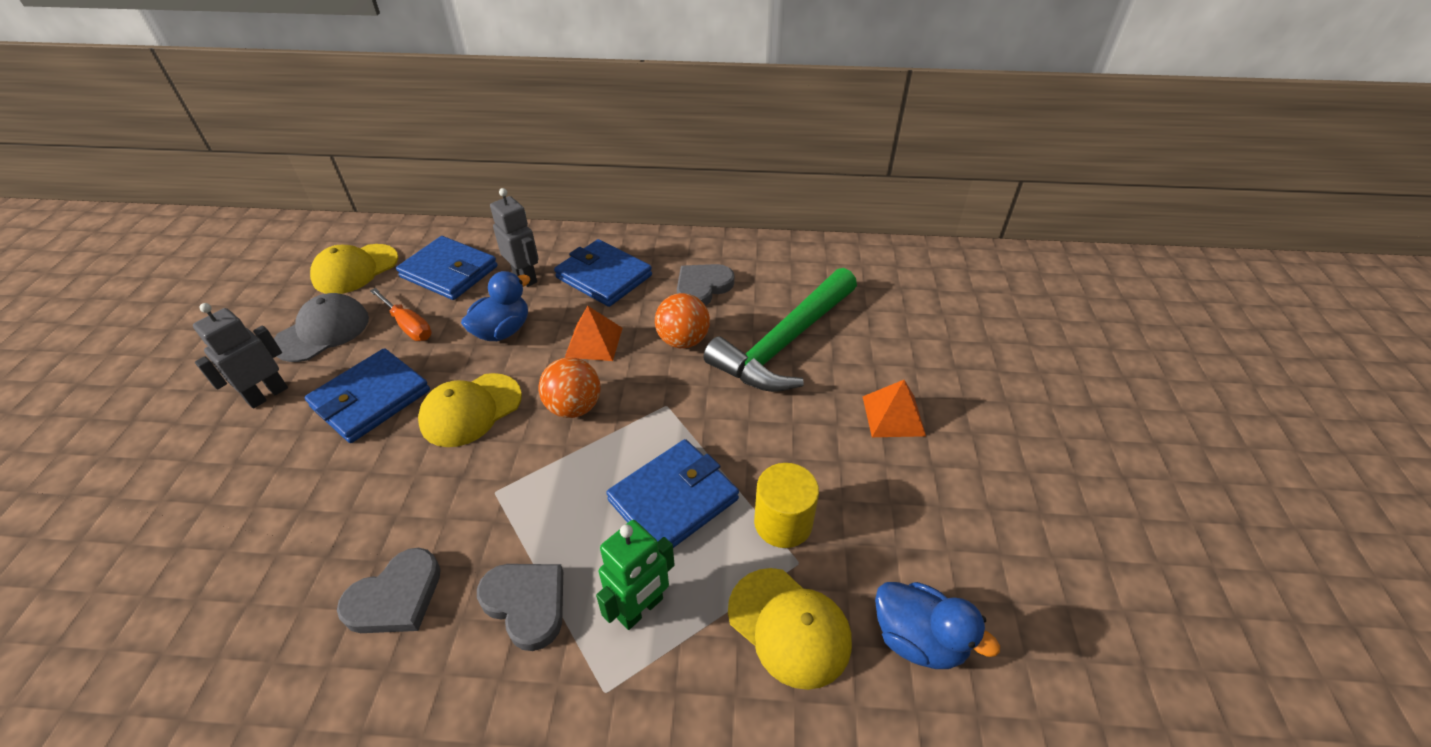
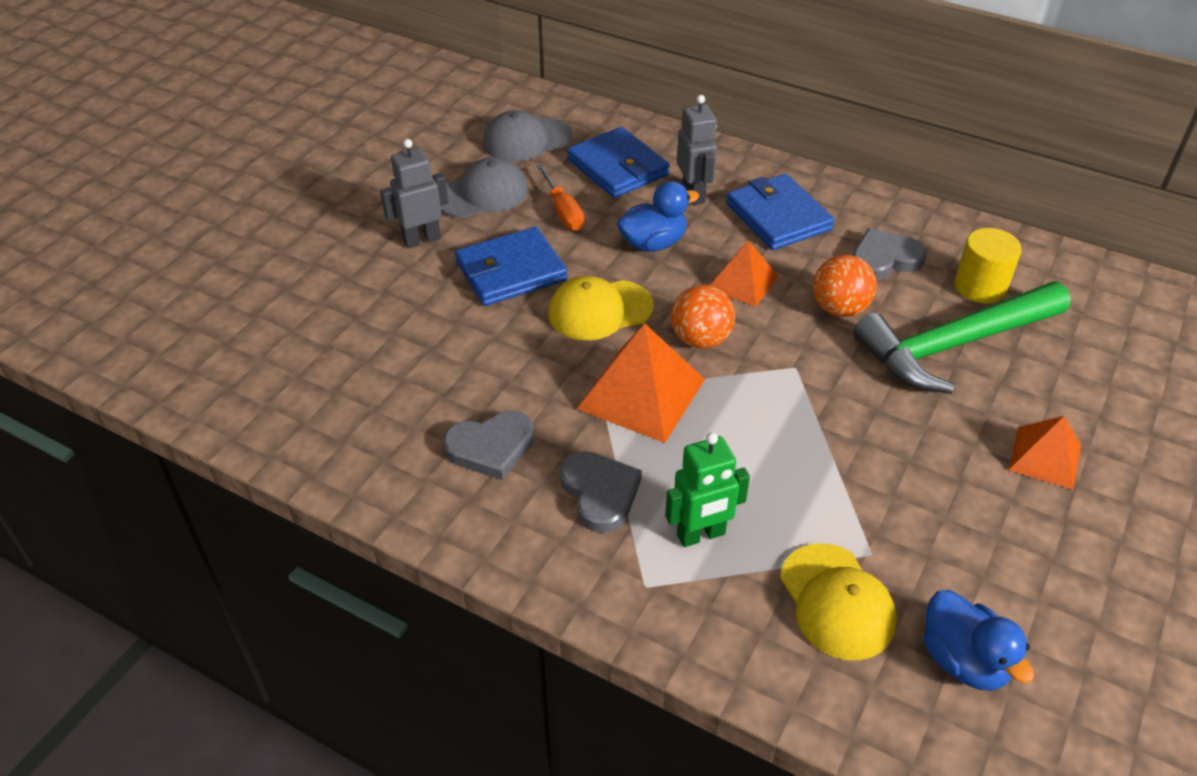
camera: 25 degrees right, 0 degrees up
yellow cap [310,244,398,294] -> grey cap [483,110,572,162]
blue wallet [606,439,739,548] -> none
yellow cylinder [754,463,819,548] -> yellow cylinder moved to [954,228,1022,303]
none -> orange pyramid [577,323,705,443]

